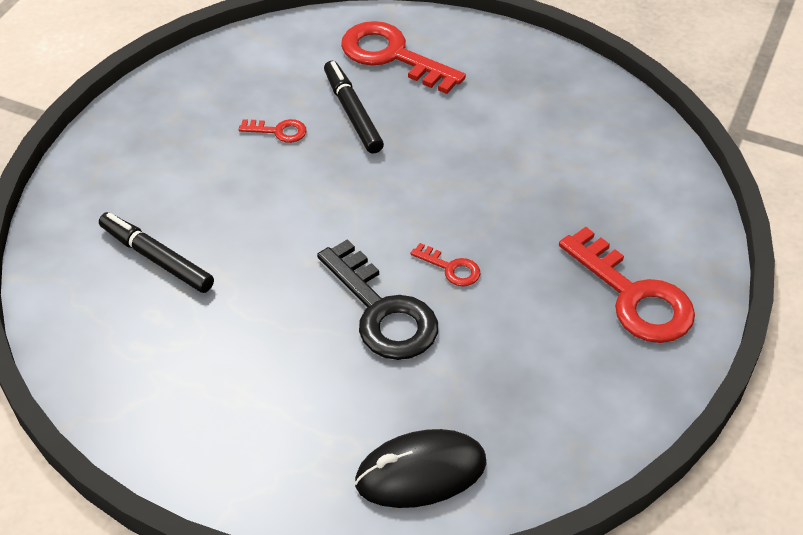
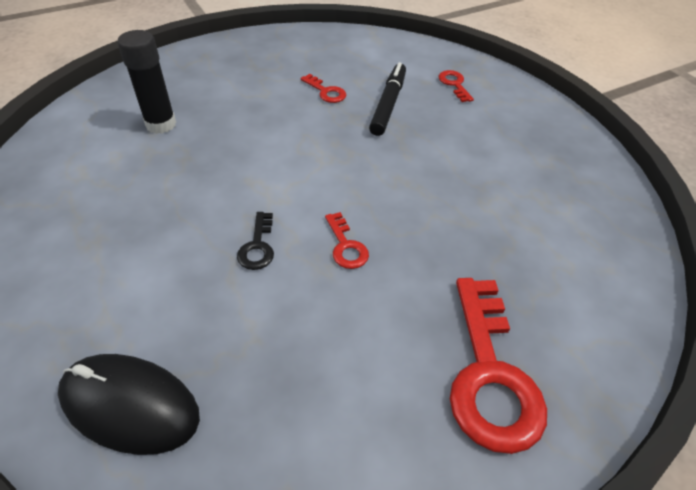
camera: 35 degrees right, 0 degrees up
black marker [99,212,214,293] -> black glue stick [118,30,176,134]
black key [317,239,438,360] -> black key [237,212,274,270], size x0.47
red key [341,21,466,94] -> red key [438,70,474,102], size x0.47

